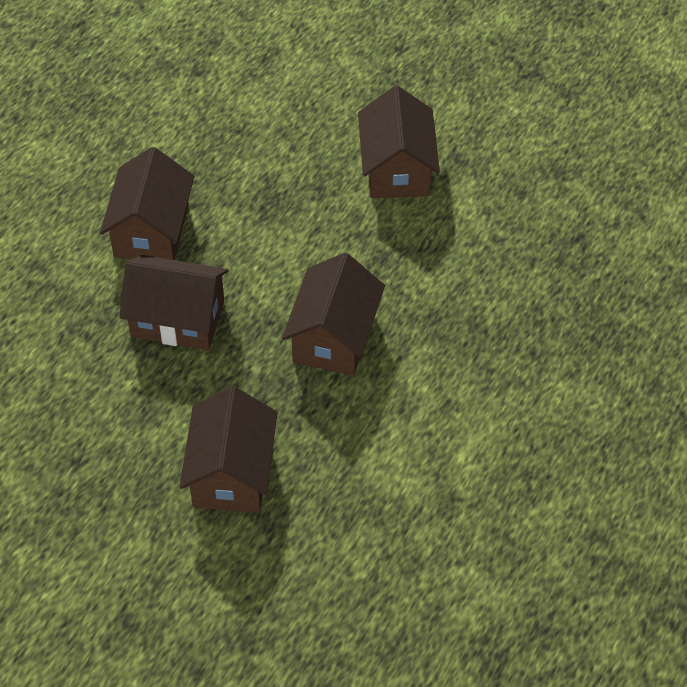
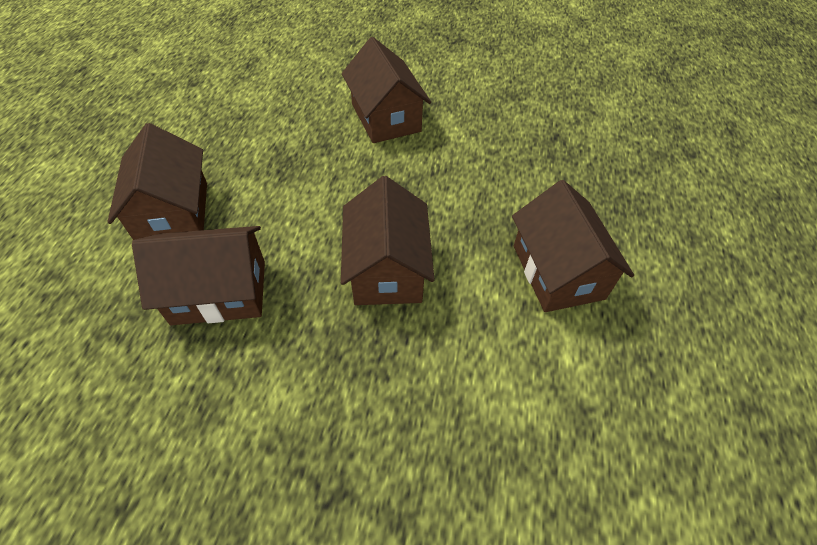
camera: 20 degrees left, 0 degrees up
brown house [180,386,277,513] -> brown house moved to [512,180,634,312]

